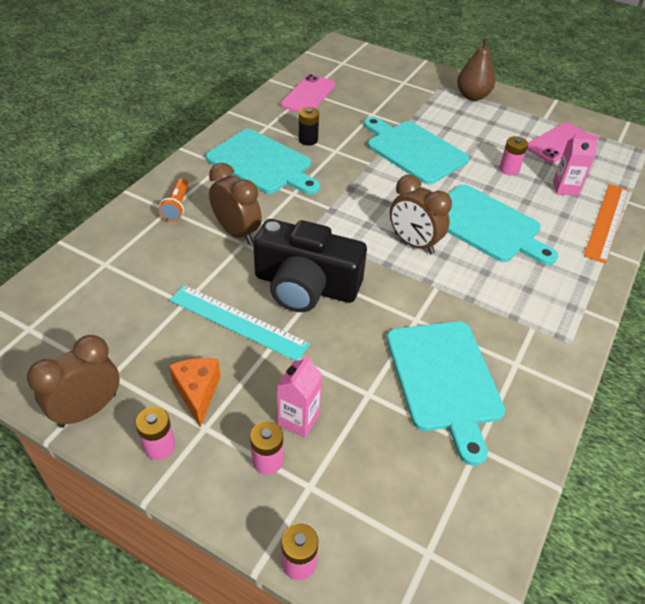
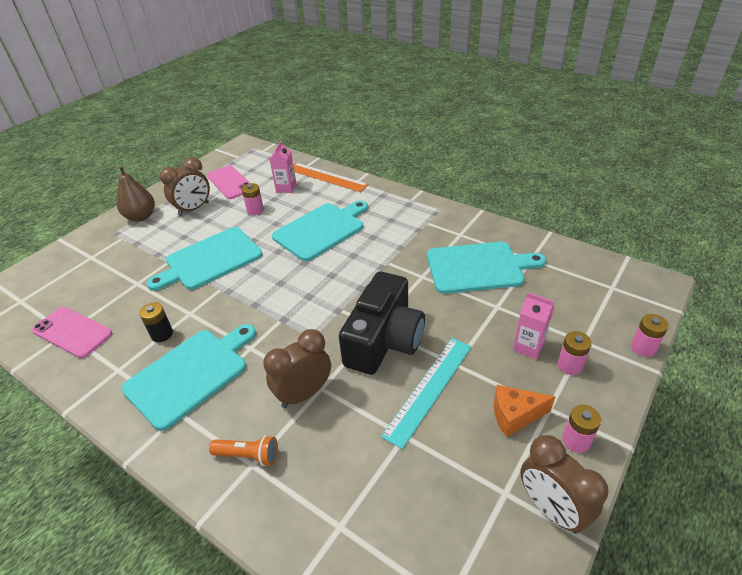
camera: 80 degrees left, 5 degrees down
brown clock [390,175,452,254] -> brown clock moved to [159,157,210,216]

